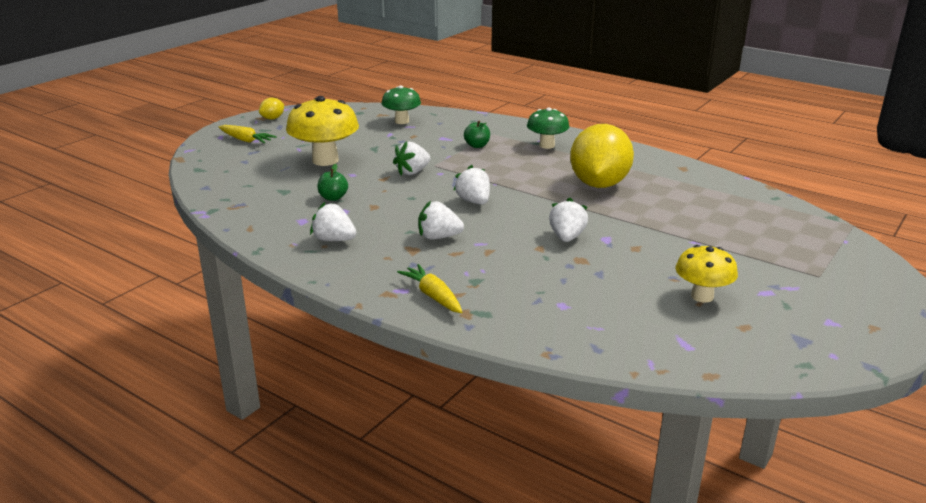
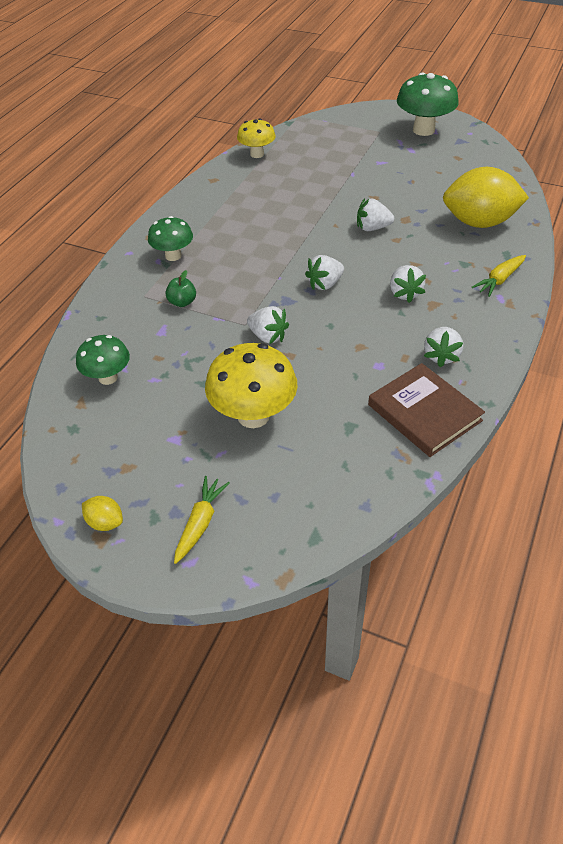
camera: 100 degrees left, 20 degrees up
green apple [317,164,348,201] -> none
yellow lemon [570,124,634,188] -> yellow lemon moved to [443,167,529,228]
yellow mushroom [676,245,738,303] -> yellow mushroom moved to [237,118,276,158]
none -> brown book [368,363,485,457]
none -> green mushroom [397,73,459,136]

